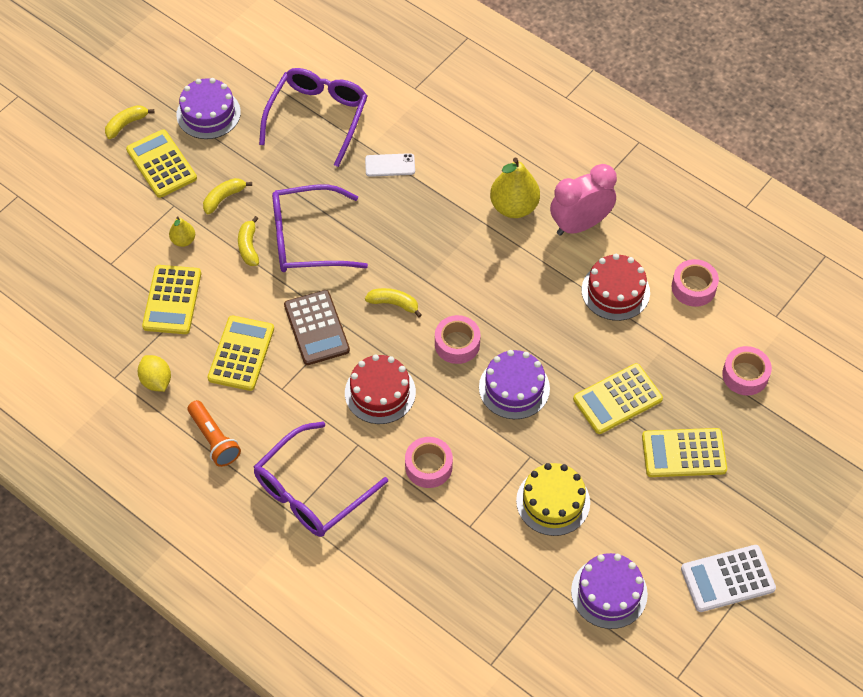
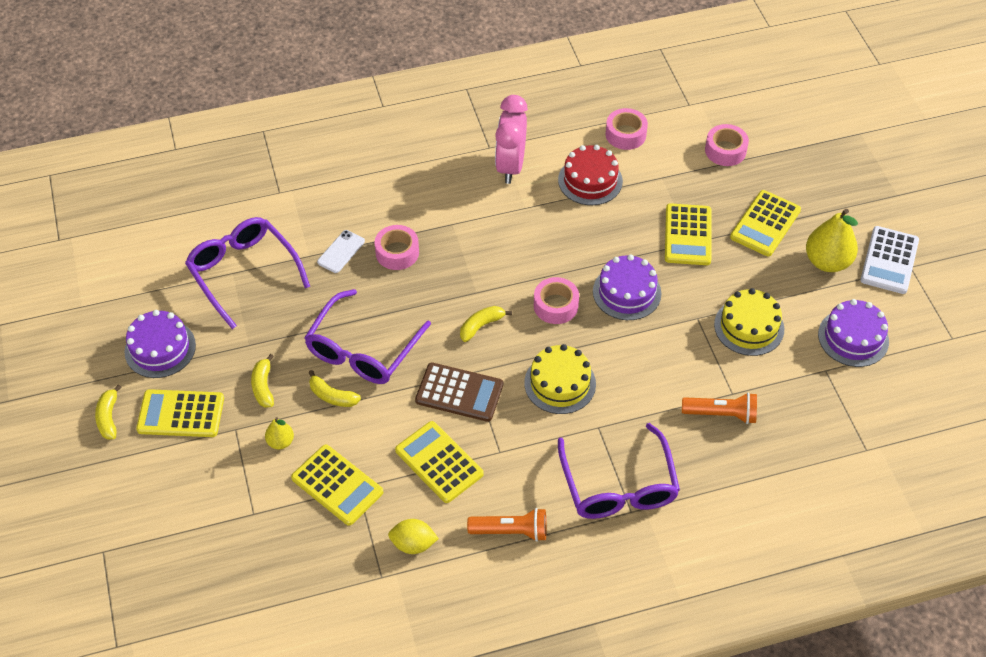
camera: 55 degrees left, 5 degrees down
red cake [345,354,416,424] -> yellow cake [524,344,596,414]
pink tape [405,437,453,488] -> pink tape moved to [375,225,419,270]
yellow pear [490,158,540,218] -> yellow pear moved to [806,209,858,272]
none -> orange flashlight [682,392,757,424]

